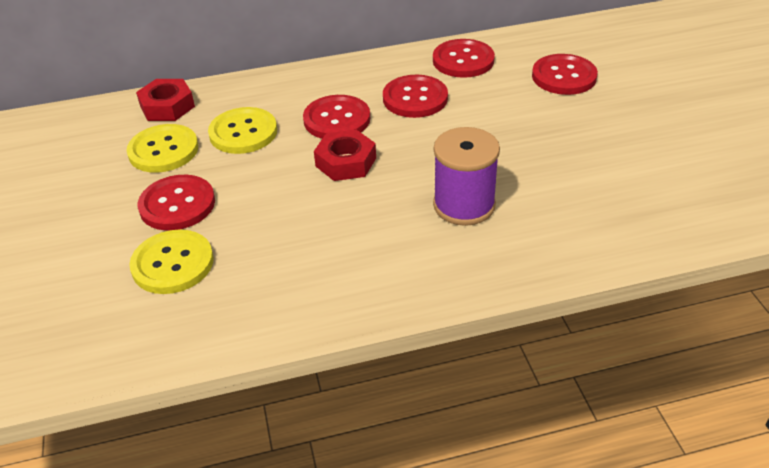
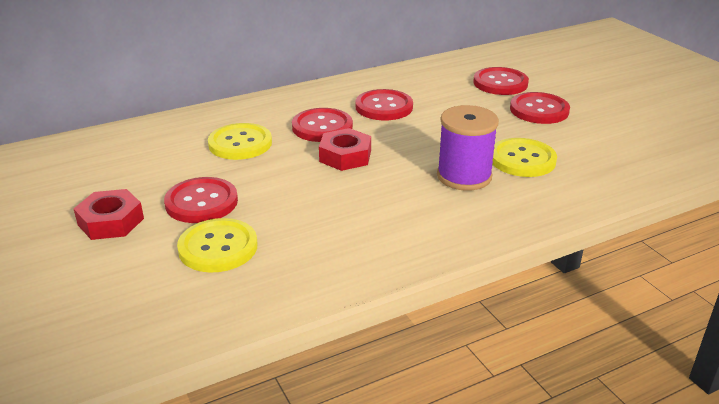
camera: 15 degrees left, 10 degrees down
yellow button [126,124,198,173] -> yellow button moved to [493,138,557,177]
red nut [136,79,195,121] -> red nut moved to [74,189,144,240]
red button [433,39,495,78] -> red button moved to [510,92,570,124]

